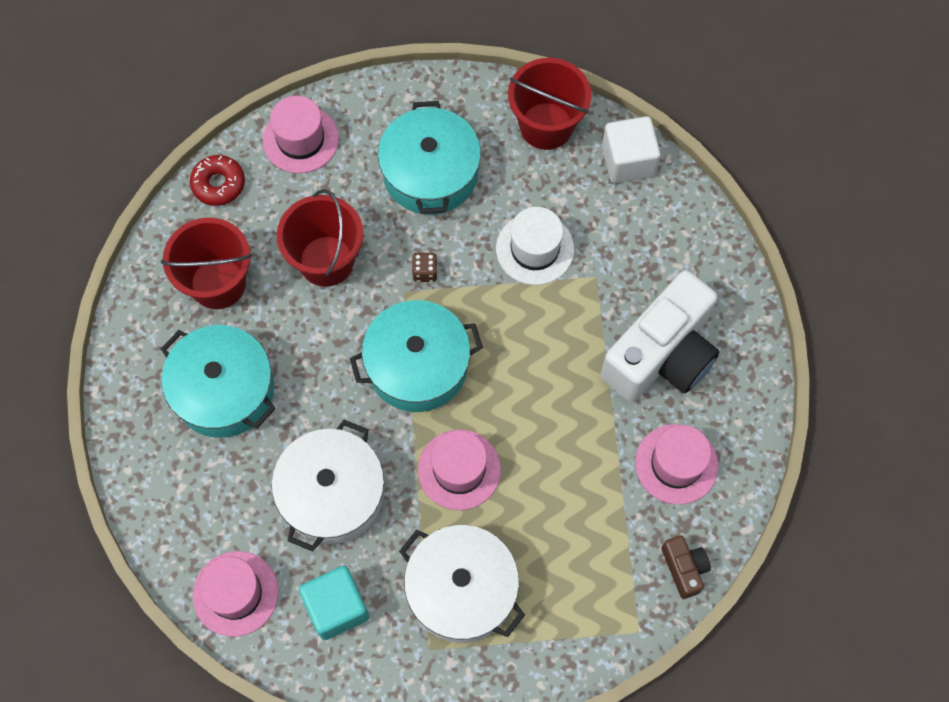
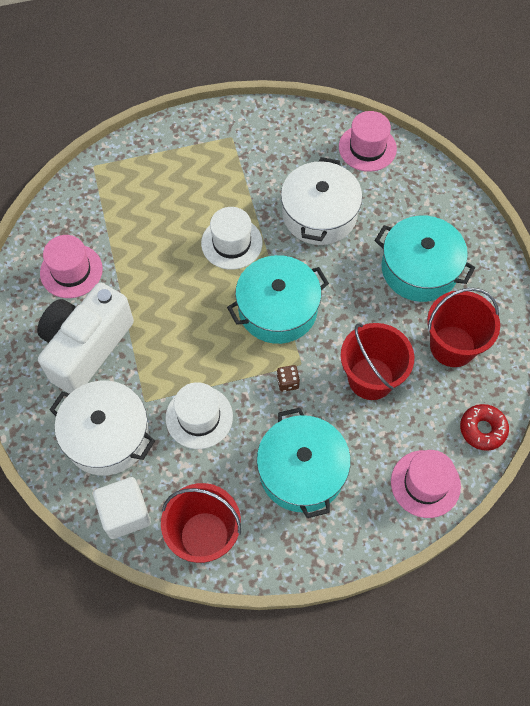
camera: 170 degrees right, 5 degrees down
turquoise cube [299,566,369,640] -> none
white pot [399,525,525,643] -> white pot moved to [50,381,155,475]
pink hat [418,430,501,510] -> white hat [201,207,263,270]
brown camera [661,535,711,599] -> none

